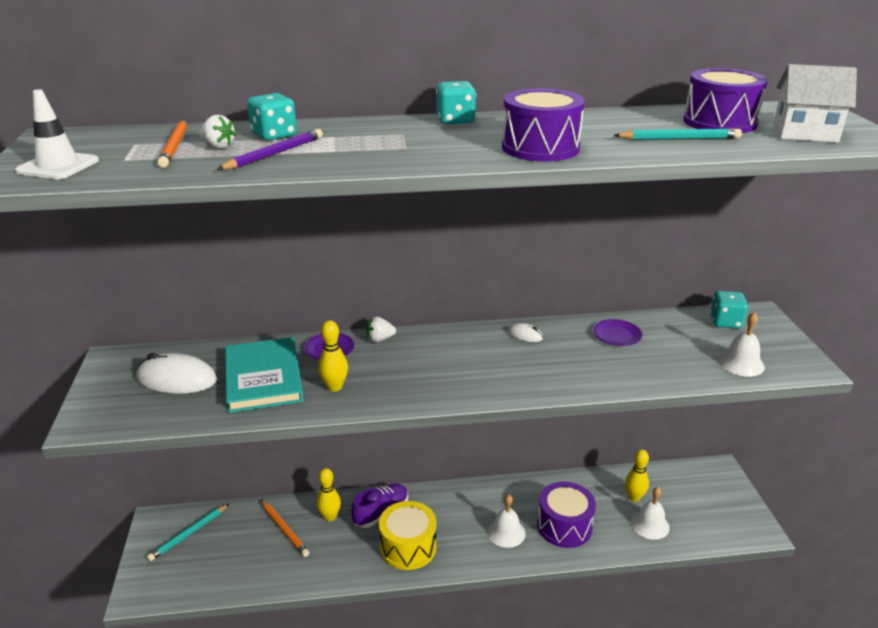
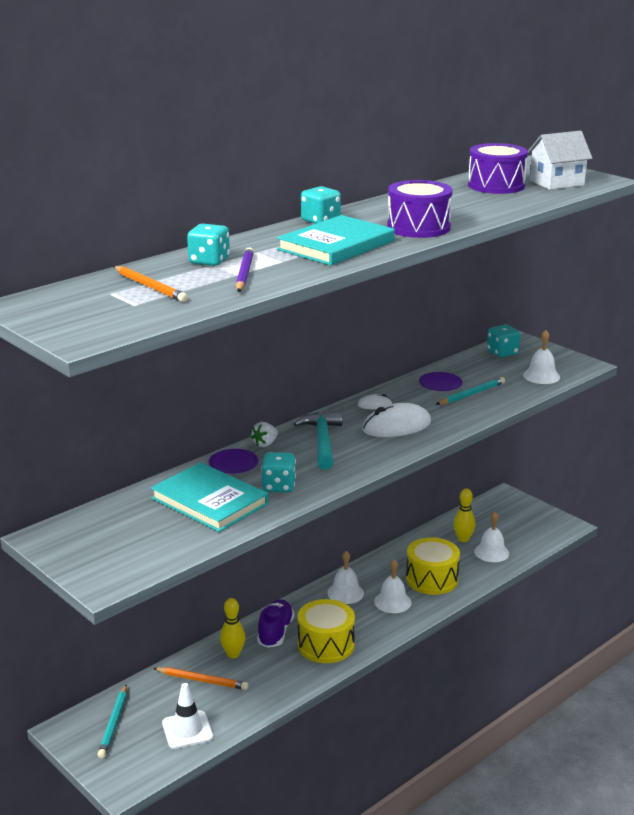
camera: 35 degrees left, 5 degrees down
white traffic cone [15,89,99,179] -> white traffic cone moved to [162,683,213,749]
white mouse [137,353,217,394] -> white mouse moved to [362,403,431,437]
white strawberry [200,115,236,149] -> none
yellow bowling pin [318,320,348,392] -> turquoise dice [261,452,296,492]
purple drum [537,482,596,548] -> yellow drum [406,537,460,595]
turquoise pencil [613,129,742,140] -> turquoise pencil moved to [436,377,505,405]
none -> turquoise book [277,215,395,266]
none -> turquoise hammer [294,411,342,470]
none -> white bell [327,551,364,604]

